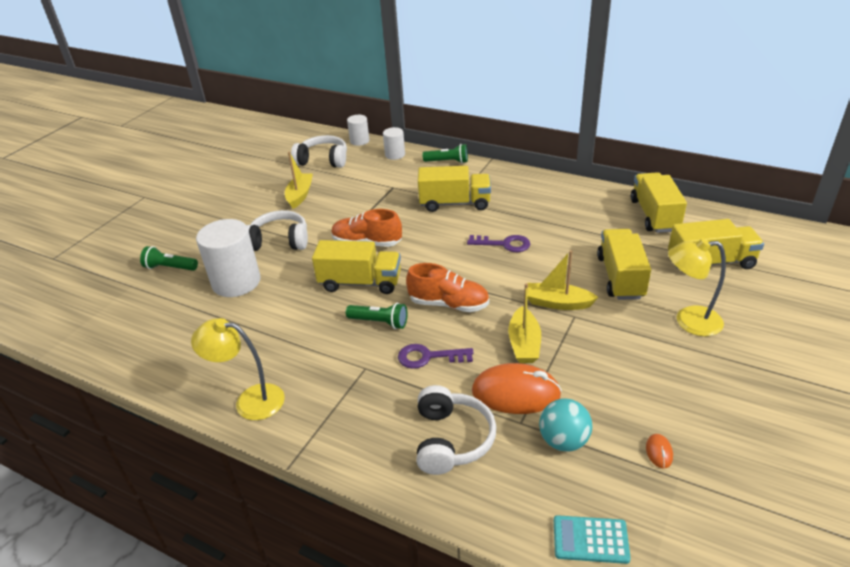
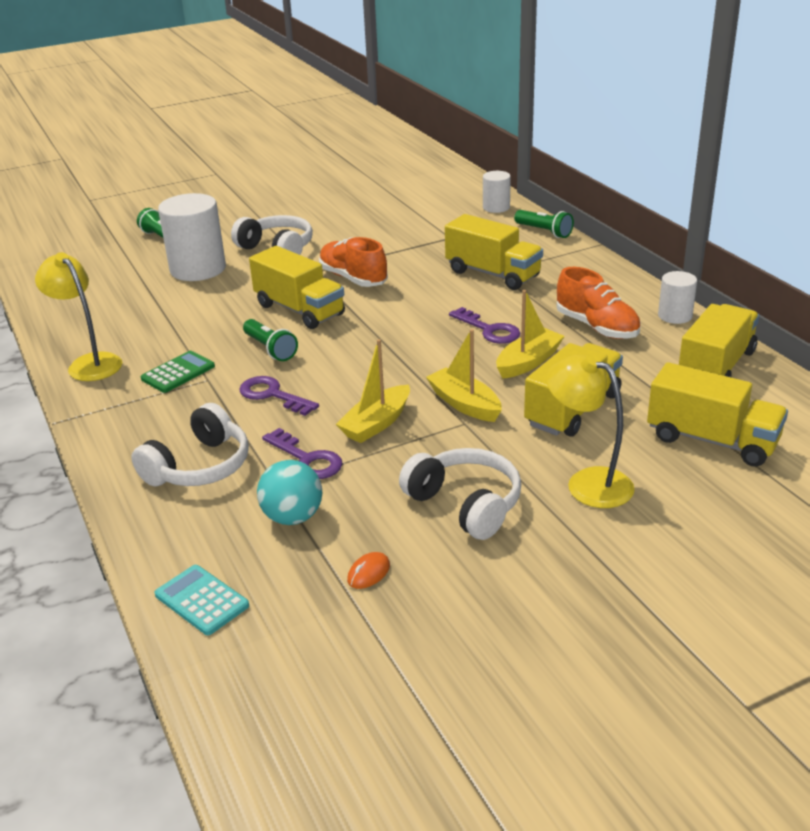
camera: 35 degrees right, 5 degrees down
yellow boat [285,152,313,209] -> yellow boat moved to [496,290,565,379]
white headphones [291,135,347,168] -> white headphones moved to [399,448,521,540]
white cylinder [347,115,370,146] -> white cylinder moved to [658,271,697,324]
orange shoe [406,263,489,312] -> orange shoe moved to [557,267,641,339]
orange mouse [472,363,562,414] -> purple key [262,428,343,479]
none -> green calculator [141,351,215,393]

